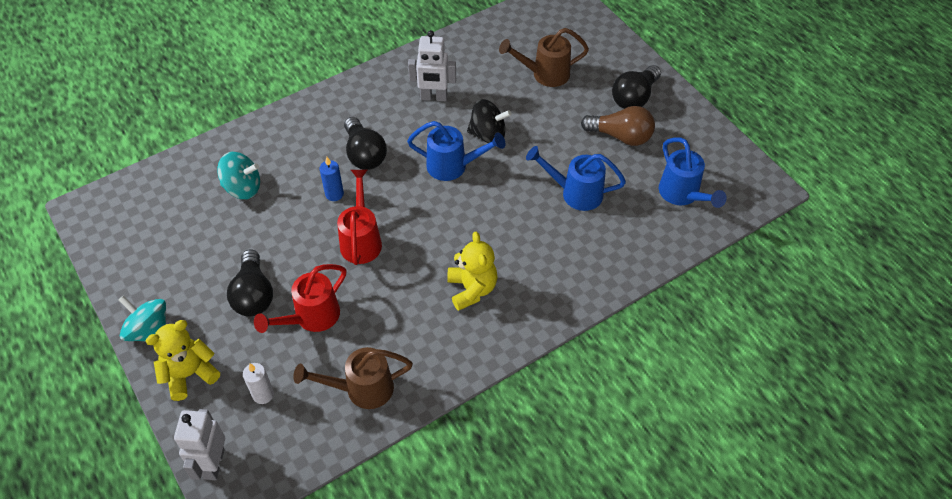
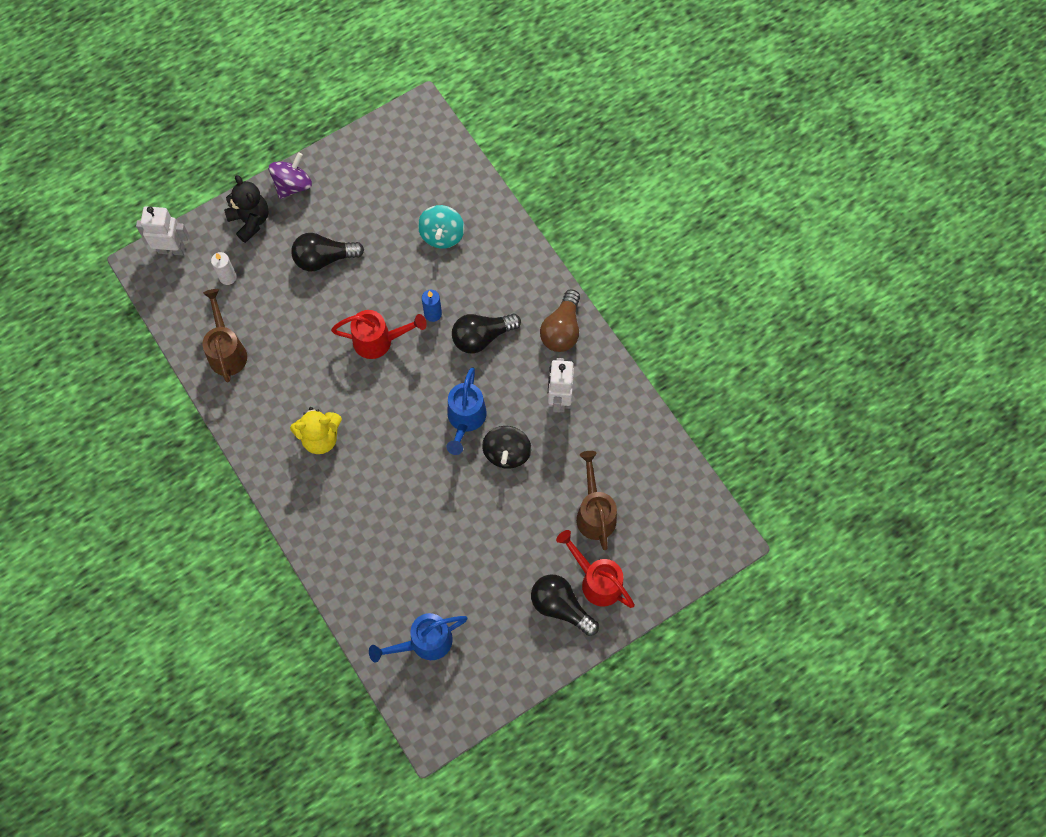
camera: 90 degrees right, 15 degrees up
turquoise spinning top [119,295,166,341] -> purple spinning top [269,153,312,199]
yellow teddy bear [146,320,220,401] -> black teddy bear [224,175,269,243]
red watering can [254,264,347,333] -> red watering can moved to [556,530,635,608]
blue watering can [526,146,626,211] -> none
brown light bulb [581,106,655,146] -> brown light bulb moved to [540,289,580,352]

